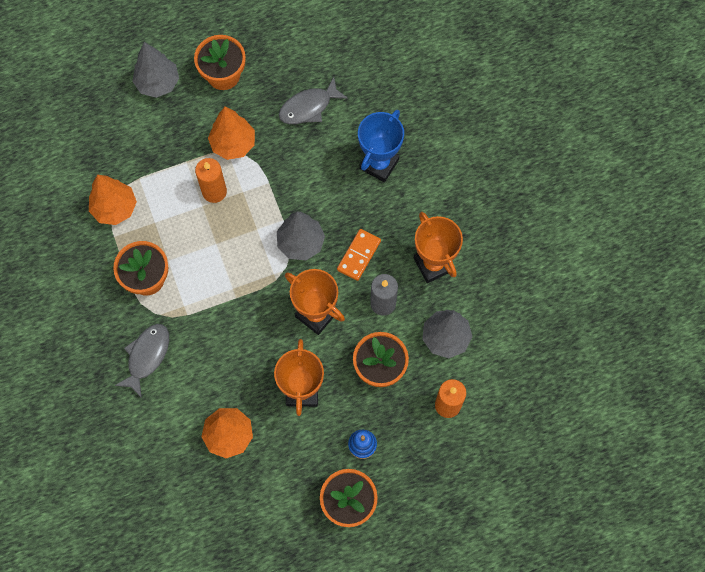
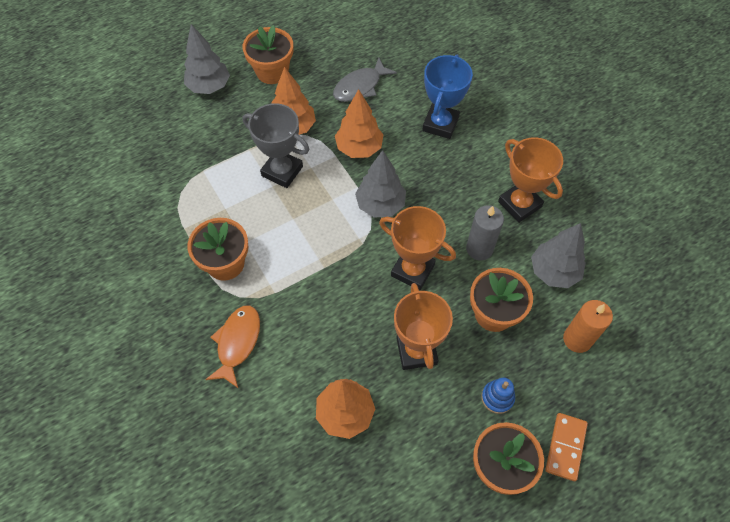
camera: 10 degrees left, 10 degrees down
orange tree [89,174,137,225] -> orange tree moved to [335,89,383,158]
grey fish [114,324,169,398] -> orange fish [205,306,260,389]
orange candle [195,158,227,203] -> grey trophy [243,103,309,188]
orange domino [337,229,381,281] -> orange domino moved to [545,413,588,481]

